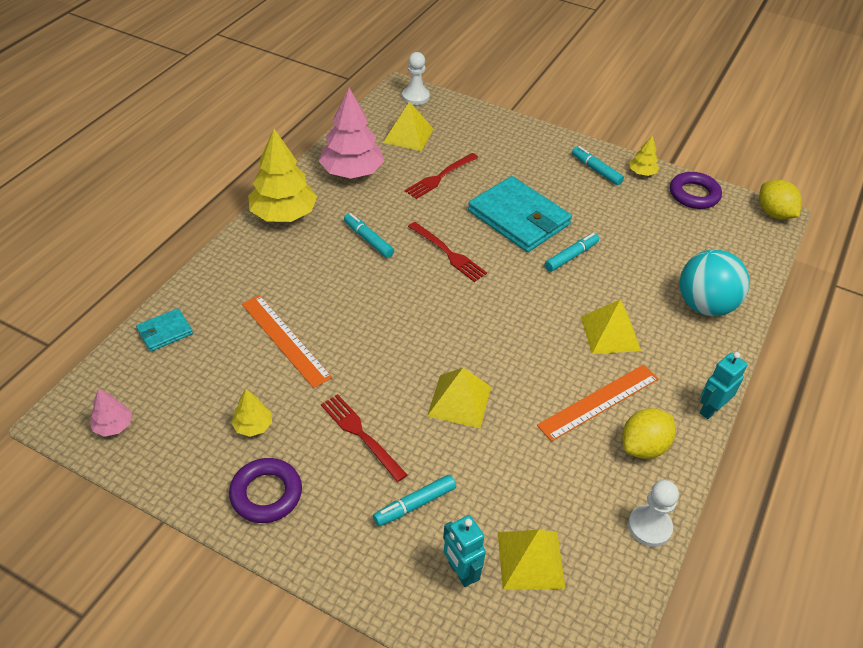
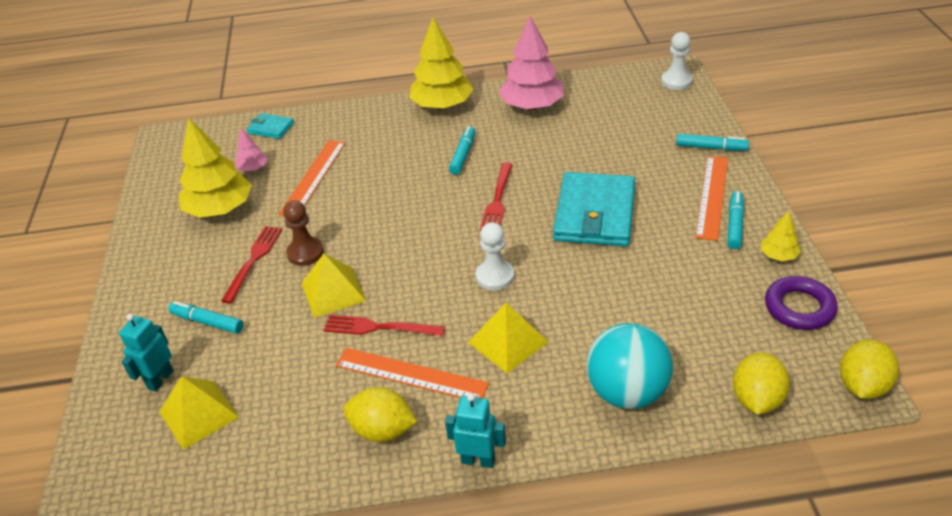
camera: 60 degrees right, 5 degrees down
pink tree [90,388,132,437] -> pink tree moved to [235,128,268,171]
purple ring [229,458,302,523] -> none
yellow tree [231,389,272,437] -> yellow tree [179,118,252,218], size x2.10
yellow pyramid [383,101,433,151] -> none
red fork [405,153,478,199] -> red fork moved to [324,315,445,336]
turquoise marker [544,233,599,272] -> turquoise marker moved to [676,134,749,151]
white pawn [628,480,679,547] -> white pawn moved to [476,222,514,290]
none -> brown pawn [283,200,324,266]
none -> orange ruler [695,156,728,241]
none -> yellow lemon [733,352,790,415]

